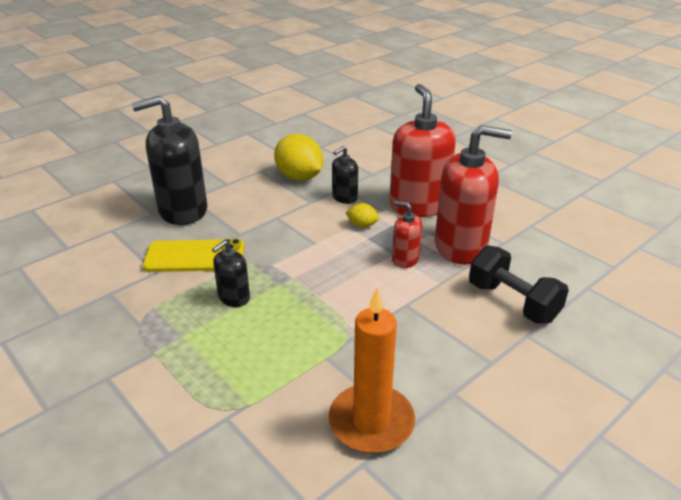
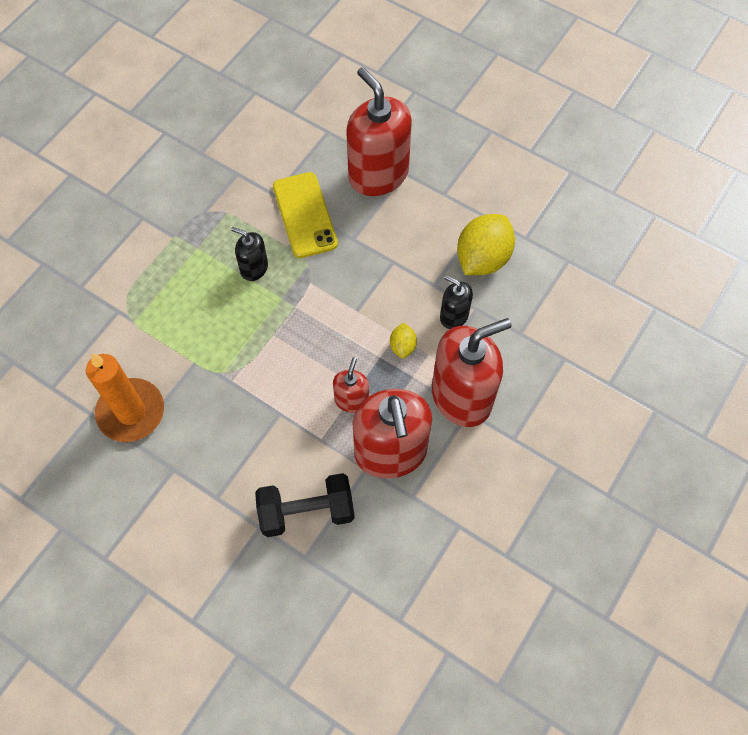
camera: 75 degrees right, 30 degrees up
black soap dispenser [132,96,207,225] -> red soap dispenser [346,67,412,196]
black dumbbell [469,245,569,324] -> black dumbbell turned 45 degrees clockwise [255,473,355,537]

